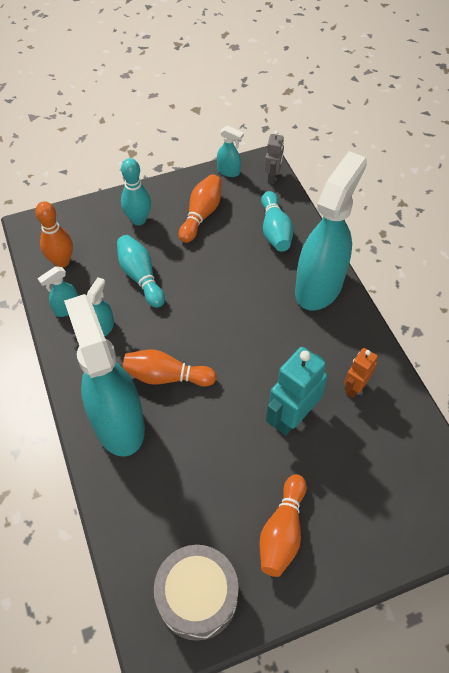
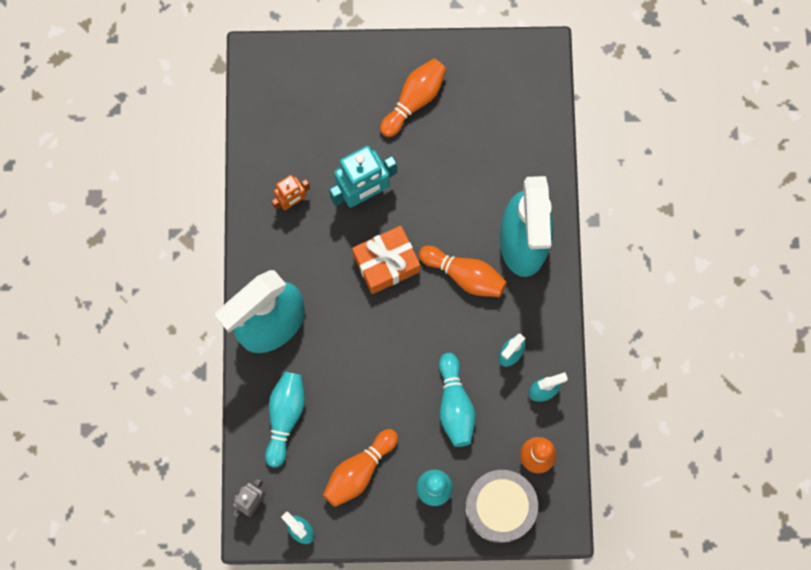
camera: 160 degrees left, 20 degrees up
grey drum [154,545,239,641] -> grey drum moved to [465,470,538,543]
none -> orange gift [352,226,420,294]

